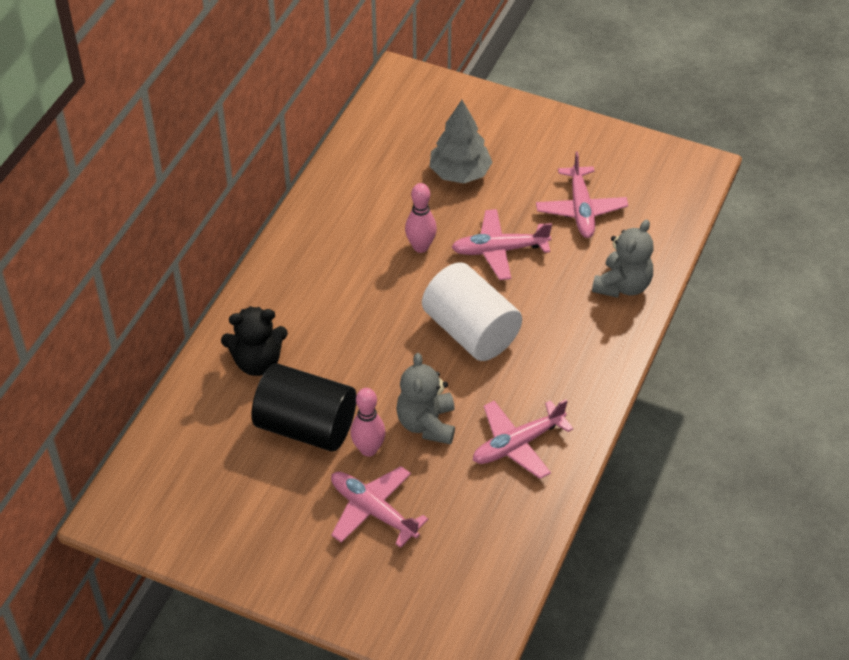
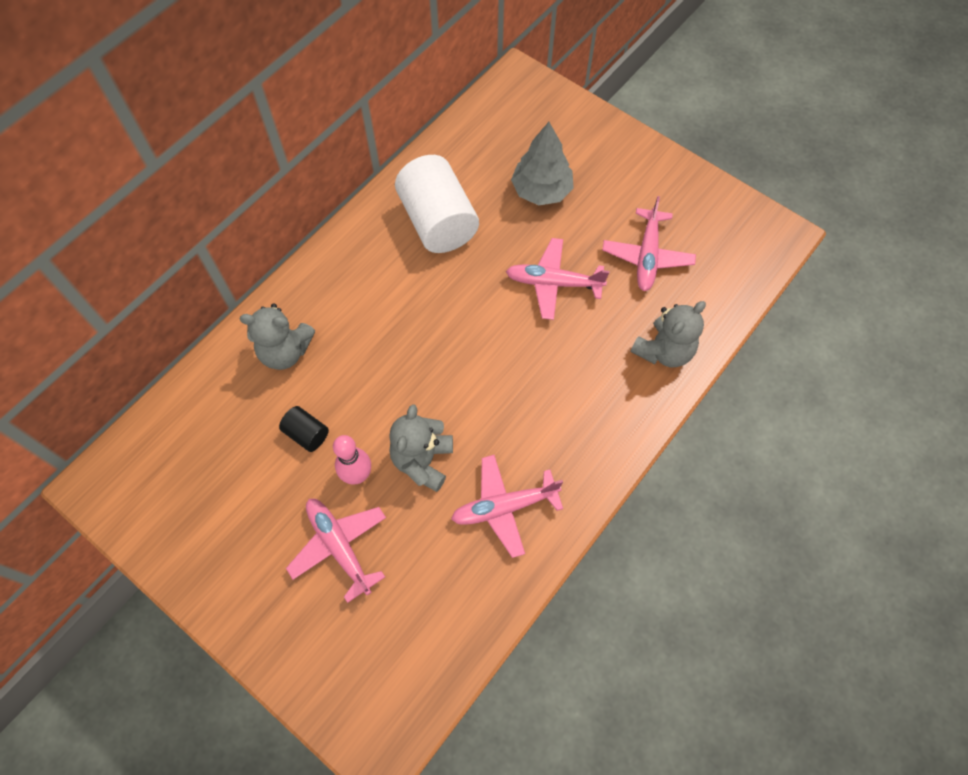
camera: 15 degrees right, 15 degrees up
black teddy bear [221,306,288,376] -> grey teddy bear [240,304,315,370]
black cylinder [252,363,356,451] -> black cylinder [279,406,329,452], size x0.45
pink bowling pin [405,183,437,253] -> none
white cylinder [422,262,522,361] -> white cylinder moved to [395,155,479,253]

